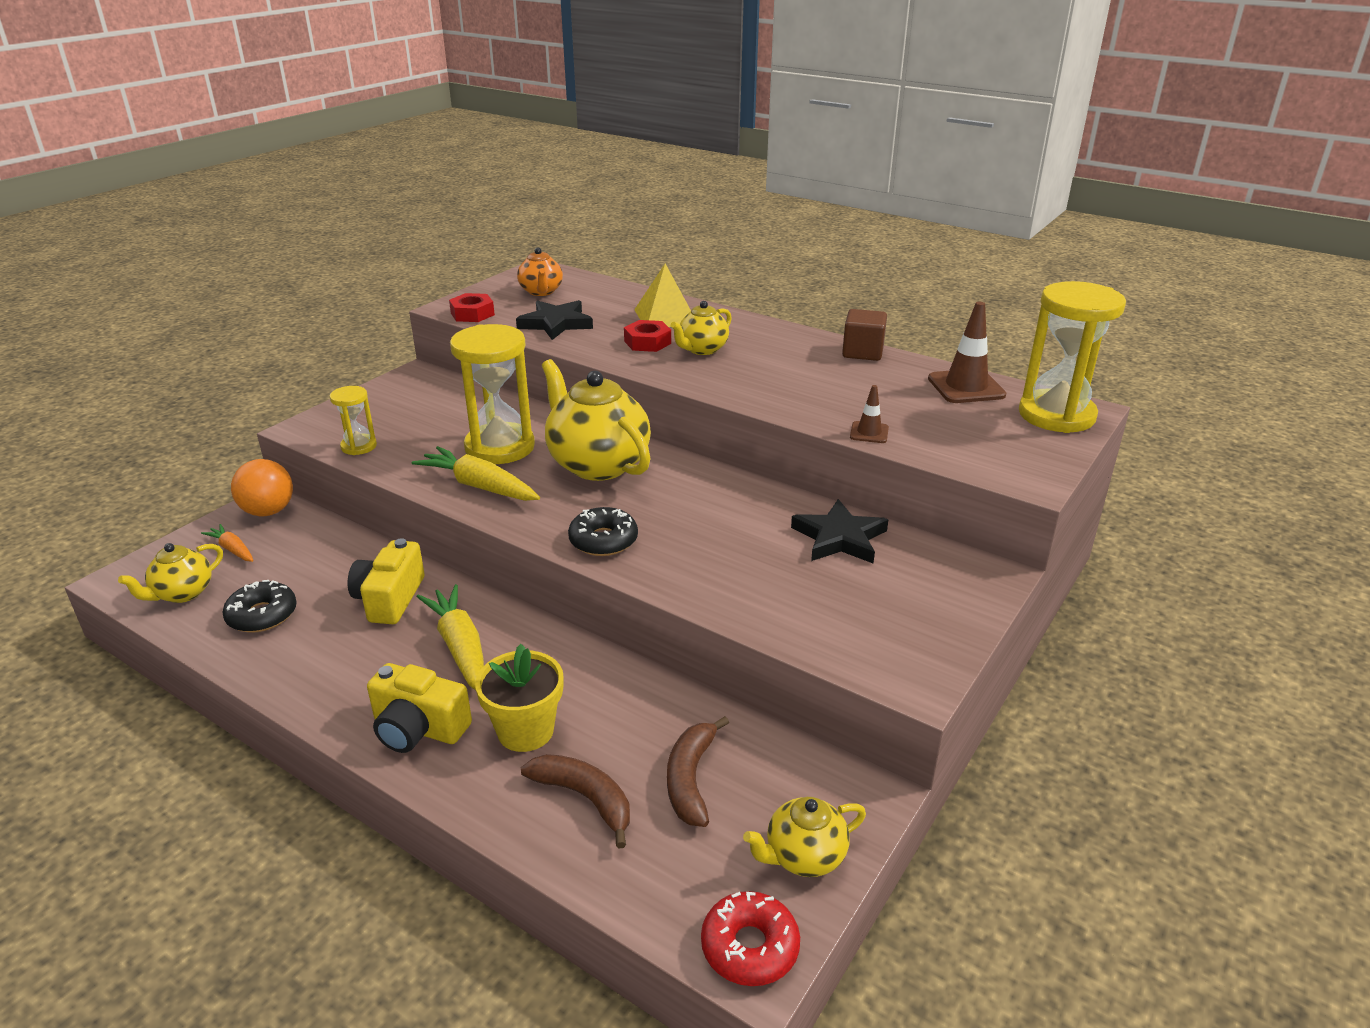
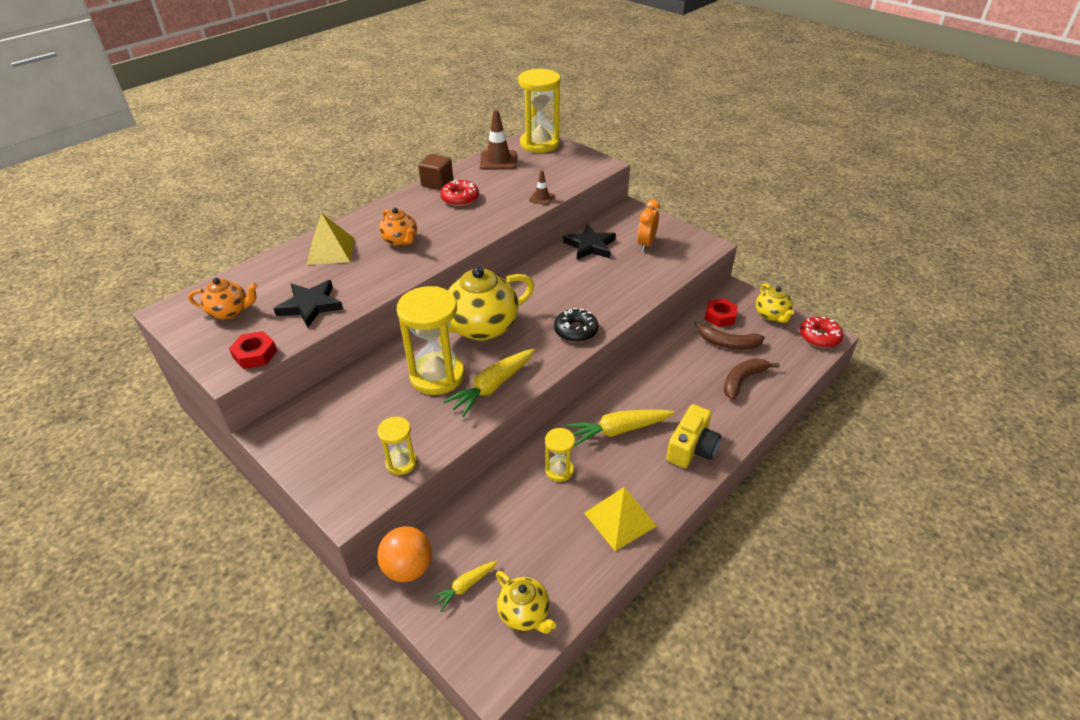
camera: 80 degrees left, 10 degrees up
orange carrot [201,524,254,562] -> yellow carrot [430,561,498,612]
black donut [222,580,297,632] -> none
yellow camera [347,538,425,624] -> yellow hourglass [545,428,575,482]
yellow flower pot [475,644,564,752] -> none
red nut [624,320,671,352] -> red nut moved to [705,298,738,327]
yellow teapot [671,301,732,355] -> orange teapot [379,208,417,246]
none -> red donut [440,179,479,206]
none -> yellow pyramid [584,487,657,551]
none -> orange clock [637,200,660,251]

